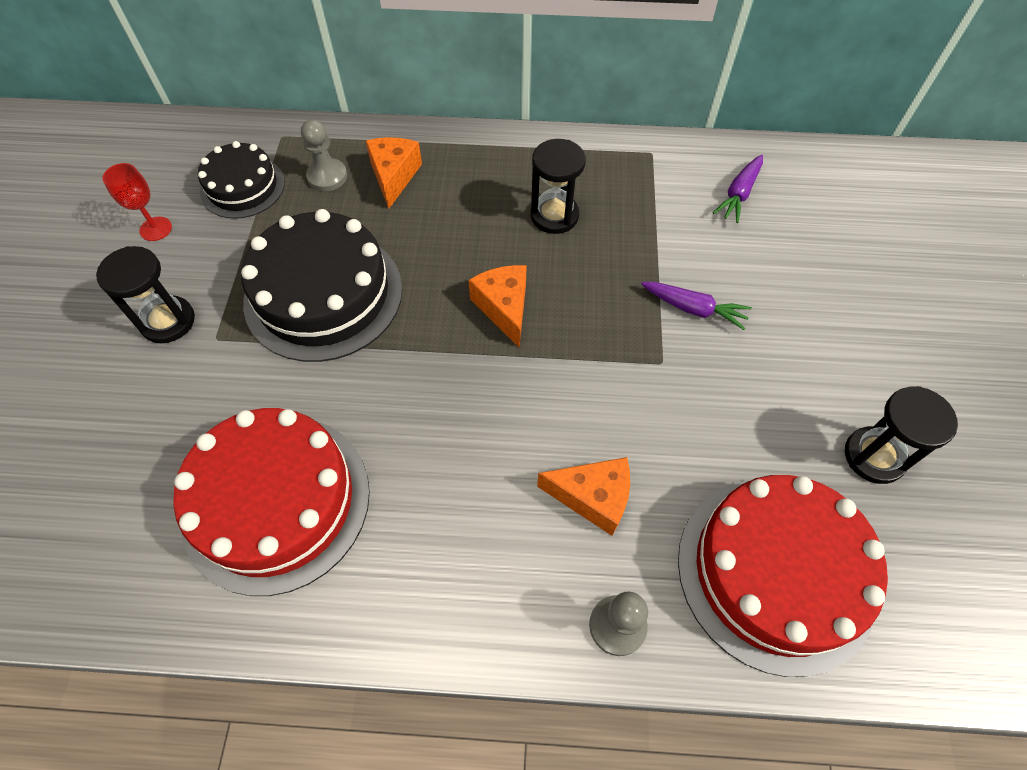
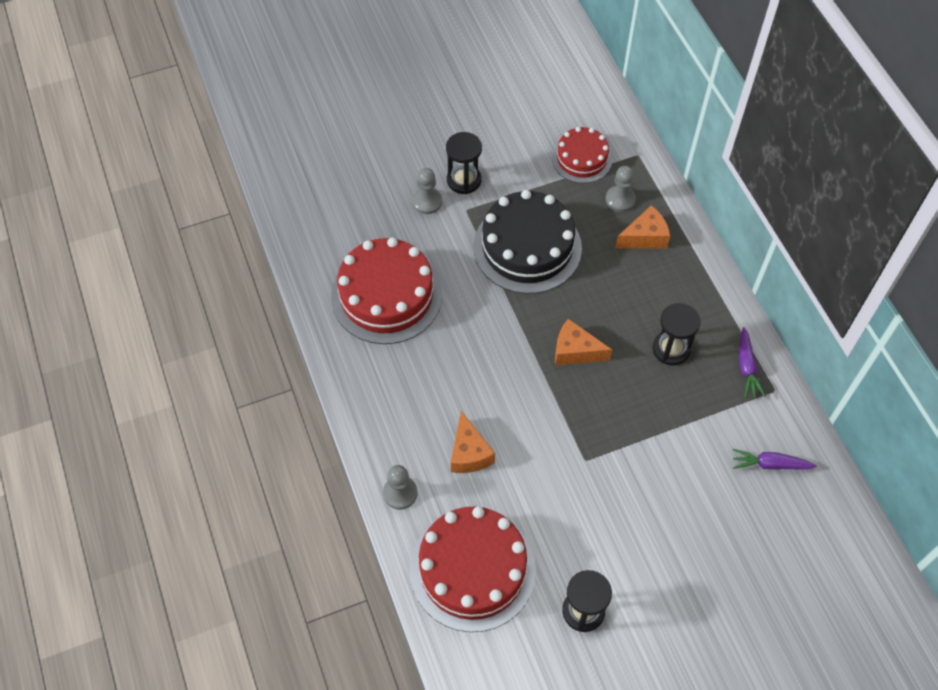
camera: 65 degrees right, 0 degrees up
red goblet [102,163,172,241] -> none
black cake [198,141,285,219] -> red cake [552,127,612,183]
orange cheese [468,265,527,347] -> orange cheese turned 120 degrees counterclockwise [555,319,612,365]
purple carrot [641,282,752,330] -> purple carrot moved to [739,327,766,398]
none -> grey pawn [412,168,442,214]

